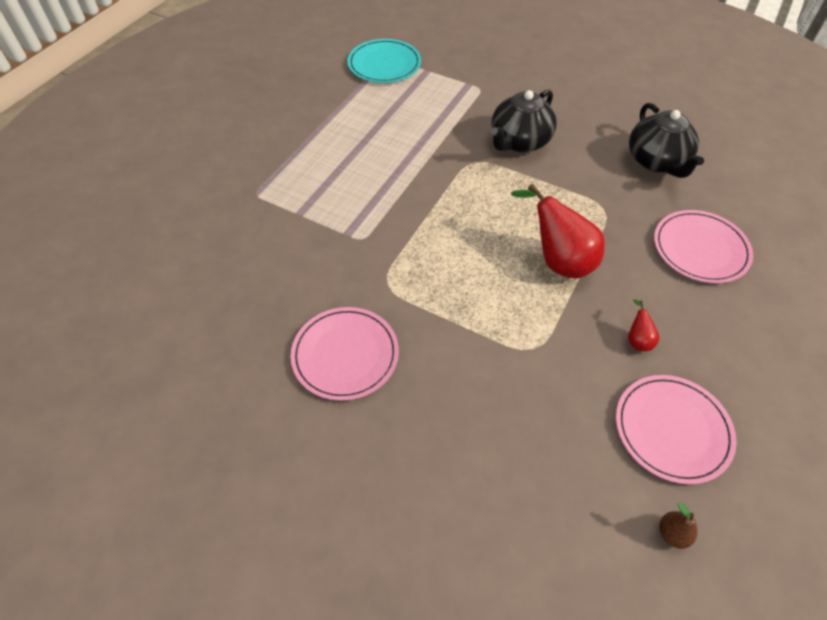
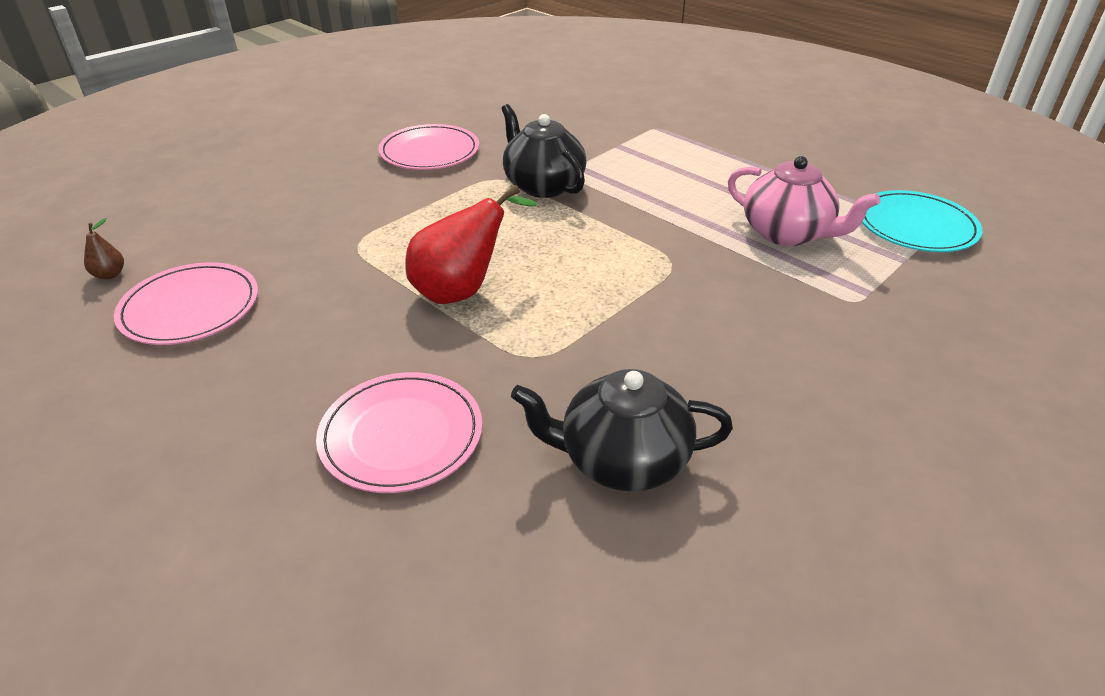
camera: 105 degrees right, 15 degrees down
black teapot [491,90,557,152] -> black teapot moved to [502,104,587,198]
red pear [628,299,660,351] -> none
none -> pink teapot [728,156,880,246]

